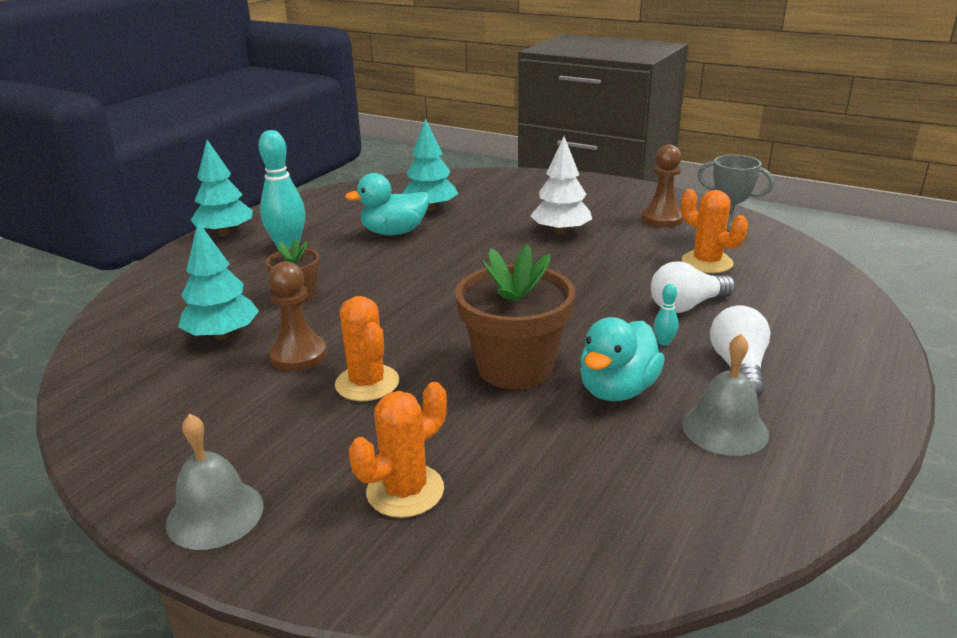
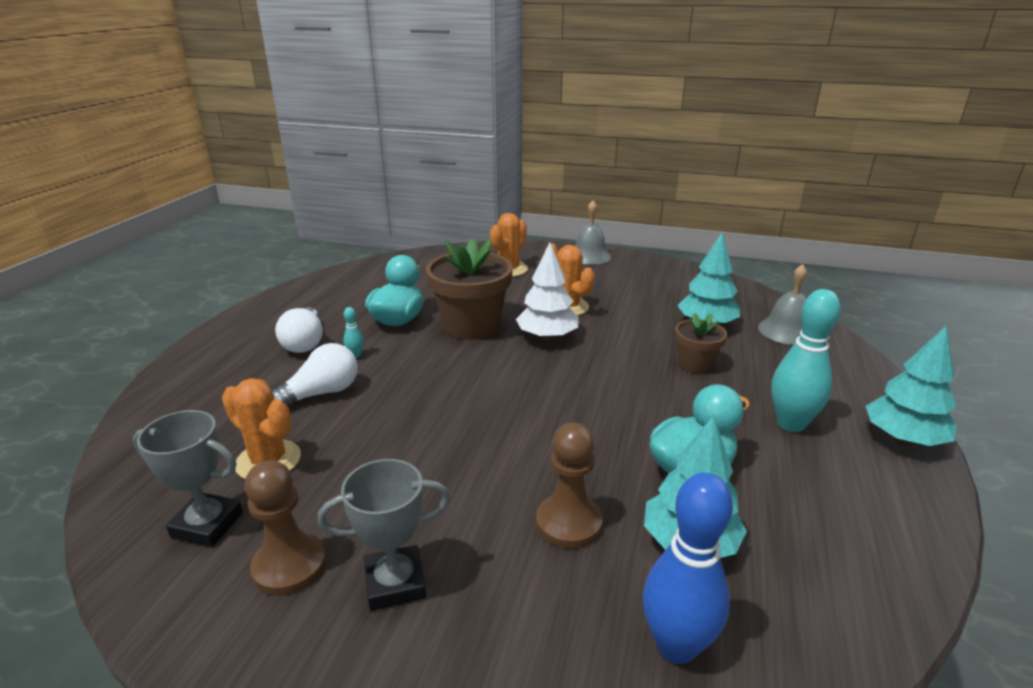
camera: 165 degrees right, 0 degrees up
brown pawn [268,261,327,371] -> brown pawn moved to [536,422,602,549]
white tree [530,137,592,235] -> white tree moved to [516,243,579,340]
grey bell [682,334,769,456] -> grey bell moved to [758,264,807,345]
none -> grey trophy [318,459,451,611]
none -> blue bowling pin [643,473,733,664]

